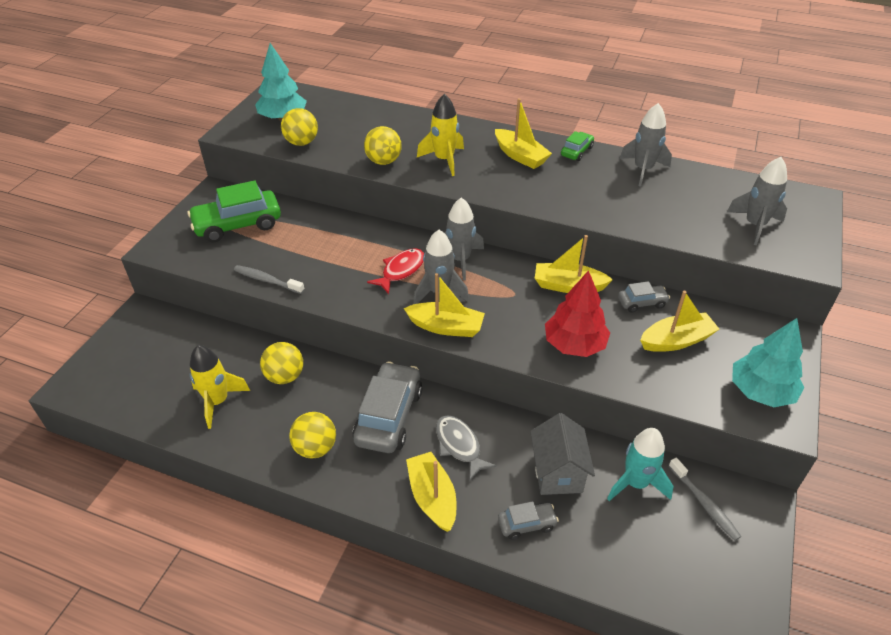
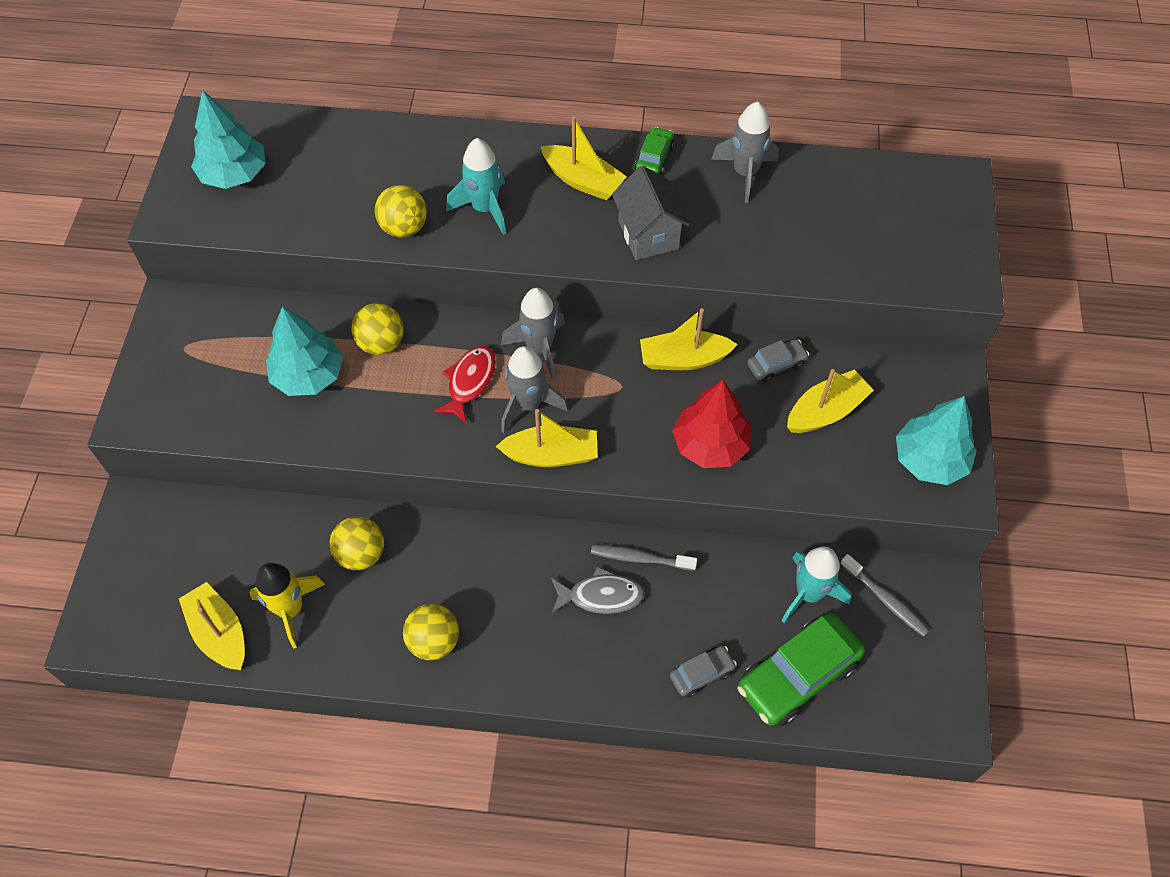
camera: 15 degrees left, 15 degrees up
green car [188,180,281,242] -> green car moved to [737,613,865,726]
grey toothbrush [234,265,305,294] -> grey toothbrush moved to [591,545,697,571]
yellow ball [281,108,318,146] -> yellow ball moved to [351,303,404,355]
grey car [353,361,422,453] -> none
yellow boat [406,452,456,532] -> yellow boat moved to [179,582,245,670]
yellow rocket [417,94,464,176] -> turquoise rocket [446,138,506,235]
grey fish [436,415,497,480] -> grey fish turned 135 degrees clockwise [551,566,644,614]
grey house [530,413,595,495] -> grey house moved to [612,165,690,260]
grey rocket [726,157,787,245] -> none
none -> turquoise tree [266,306,343,396]

